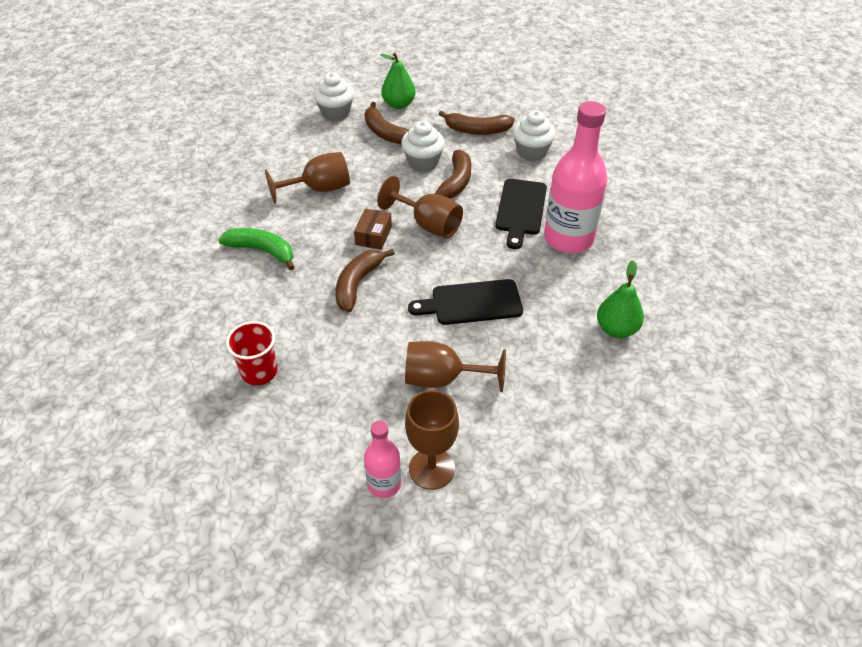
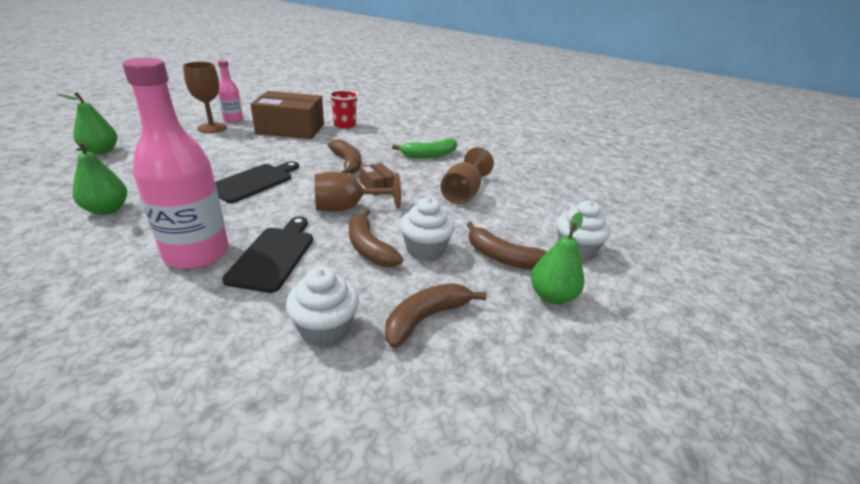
camera: 130 degrees right, 15 degrees down
brown banana [365,102,409,144] -> brown banana turned 150 degrees counterclockwise [466,222,547,270]
brown goblet [405,341,506,392] -> none
black cutting board [495,179,547,249] -> black cutting board turned 45 degrees clockwise [222,216,313,293]
none -> green pear [57,92,117,155]
none -> brown box [250,91,324,139]

